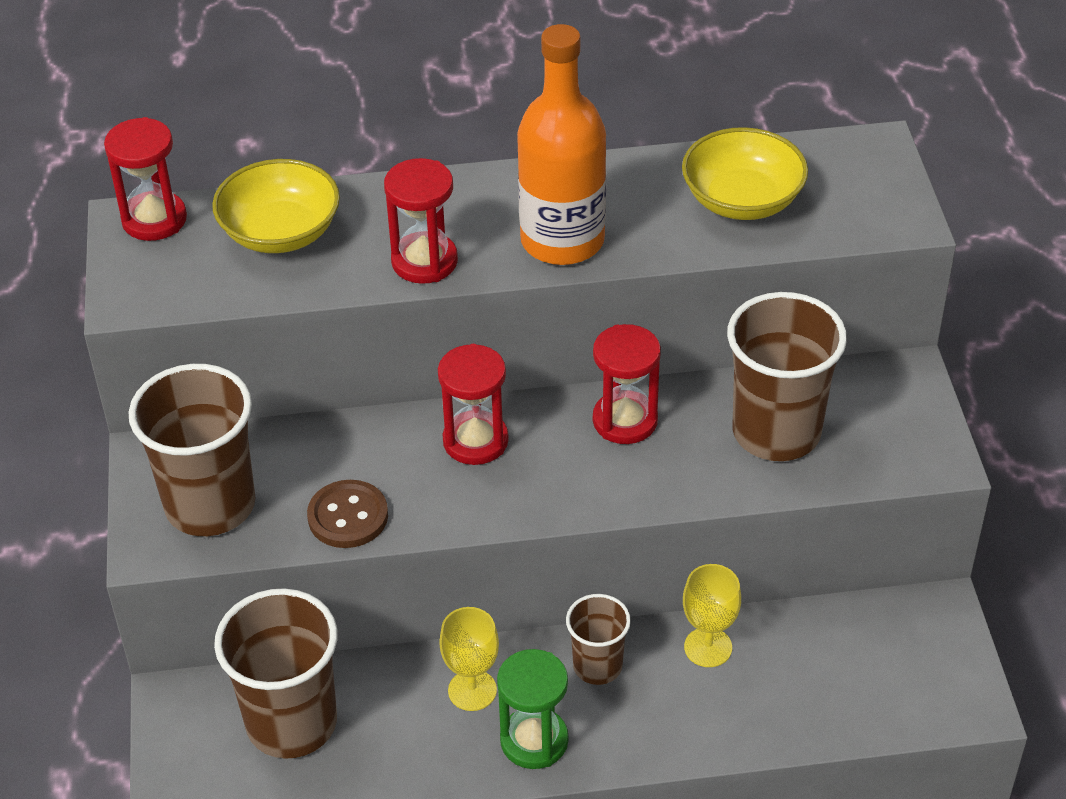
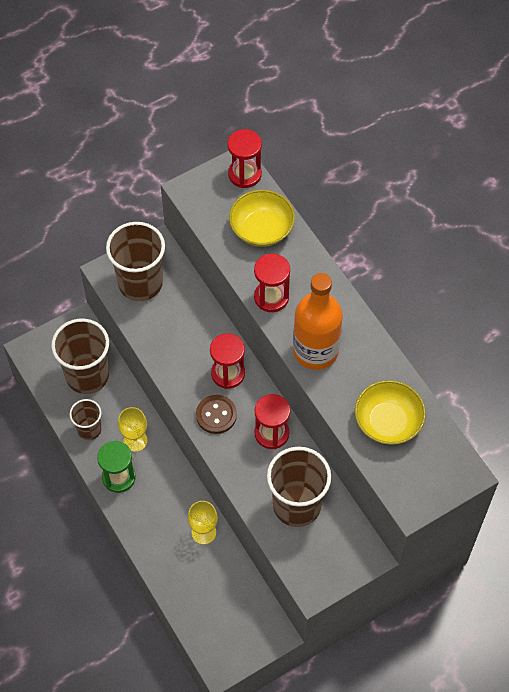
camera: 65 degrees right, 15 degrees up
brown button [307,480,388,548] -> brown button moved to [196,395,237,434]
brown cup [566,594,631,685] -> brown cup moved to [70,399,102,440]

